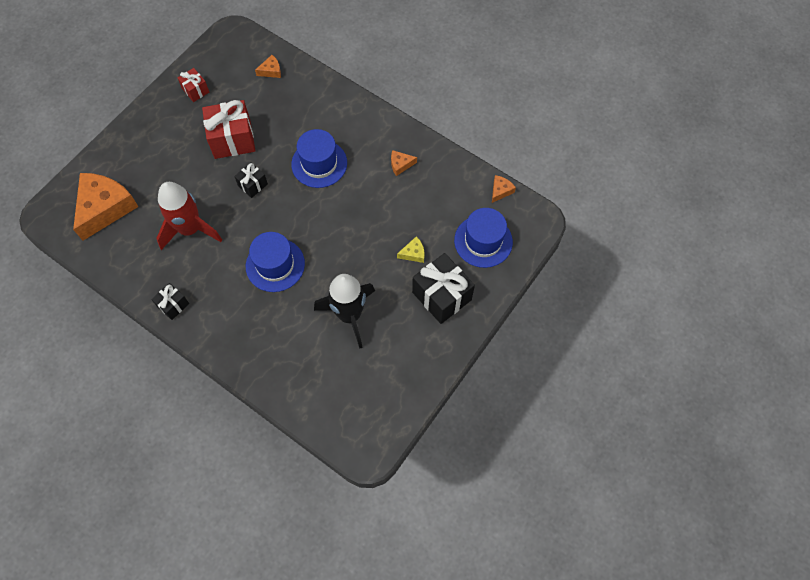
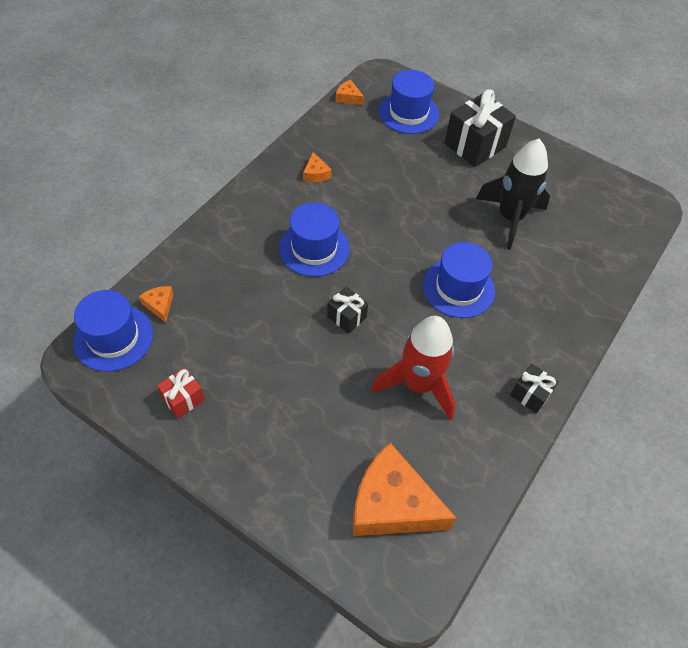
camera: 95 degrees left, 10 degrees down
red gift [202,100,255,159] -> none
yellow cheese [397,236,425,263] -> none
none -> blue hat [73,290,153,372]

